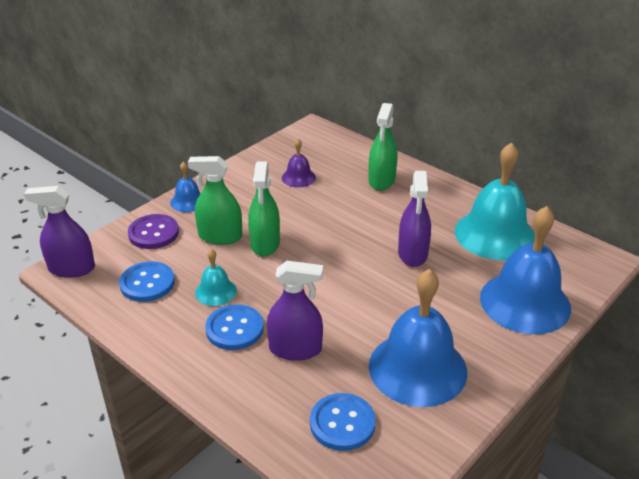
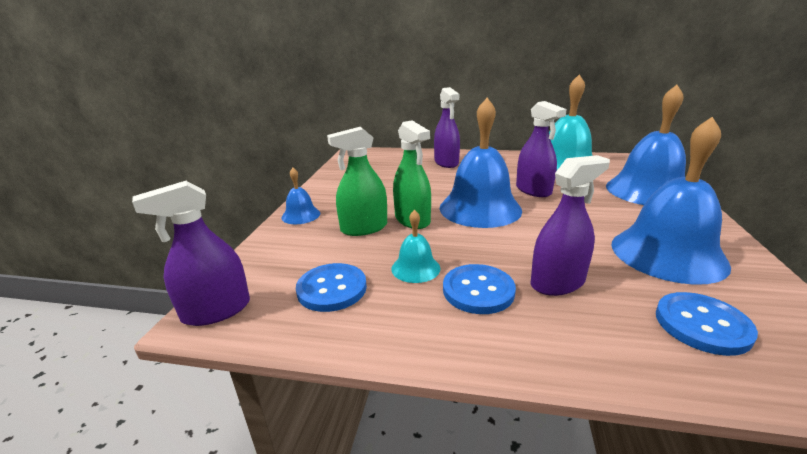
camera: 30 degrees left, 10 degrees down
purple button [128,214,179,249] -> none
purple bell [282,139,316,187] -> none
green spray bottle [368,103,397,191] -> purple spray bottle [434,87,460,168]
none -> blue bell [440,98,522,228]

